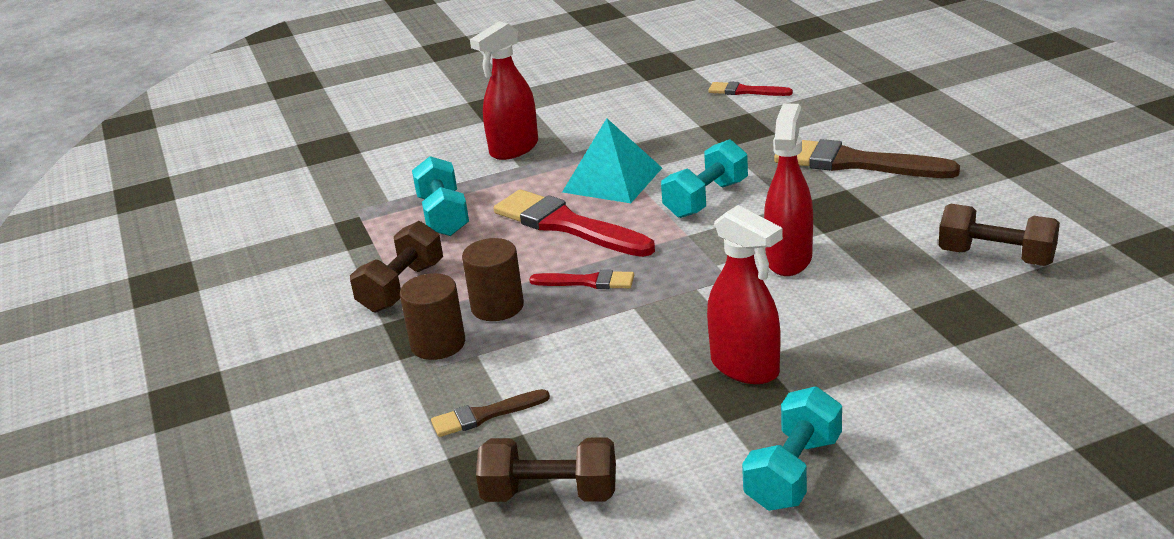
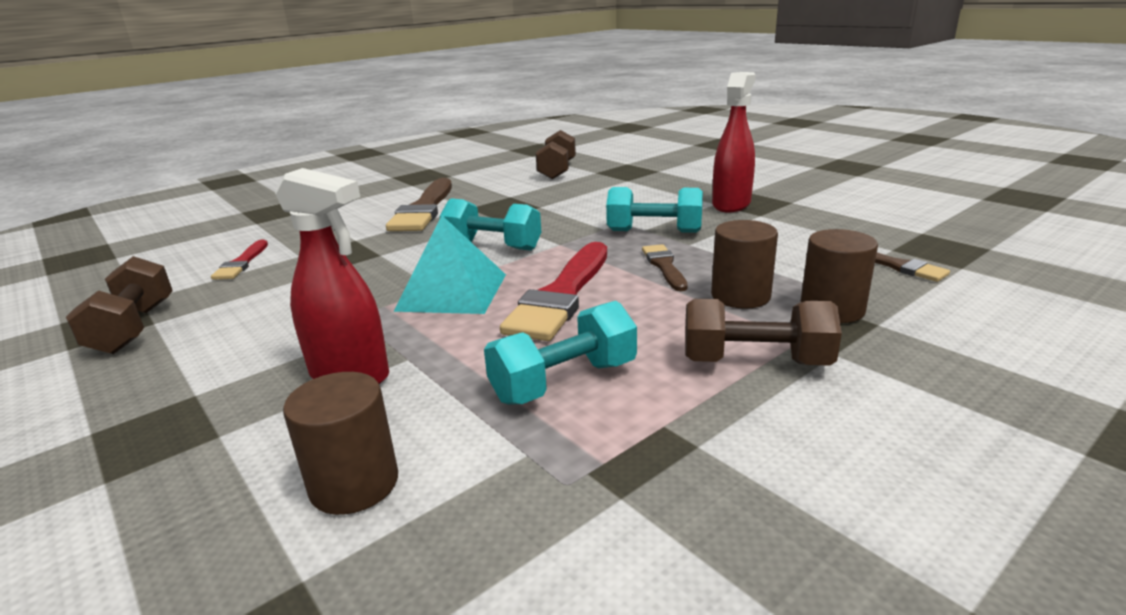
camera: 110 degrees left, 5 degrees down
brown dumbbell [476,437,616,502] -> brown dumbbell moved to [66,256,173,354]
red brush [529,270,634,289] -> brown brush [642,244,688,291]
turquoise dumbbell [742,386,842,511] -> turquoise dumbbell moved to [606,187,703,233]
red spray bottle [764,103,813,276] -> none
none -> brown cylinder [283,372,398,515]

